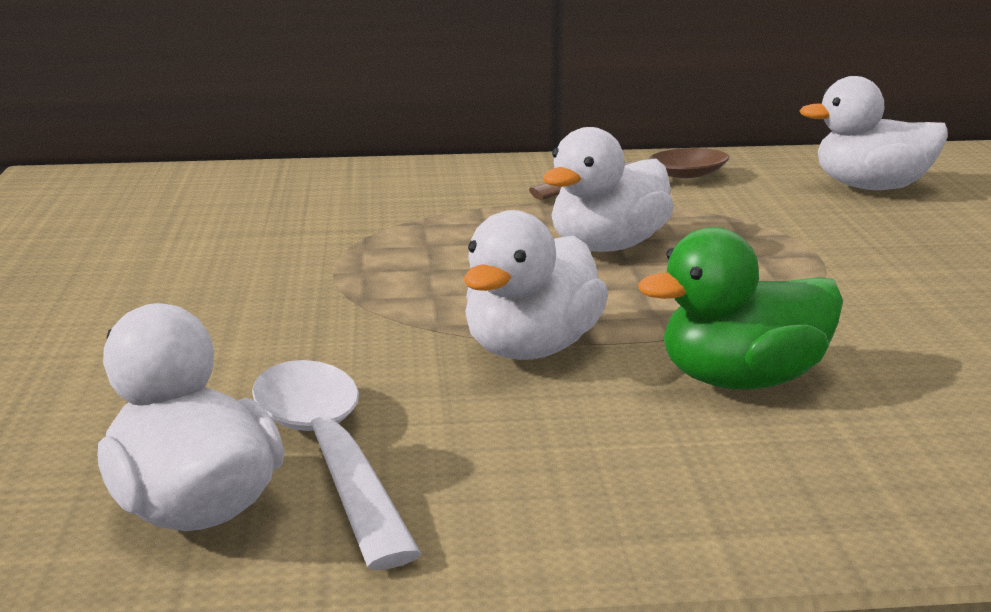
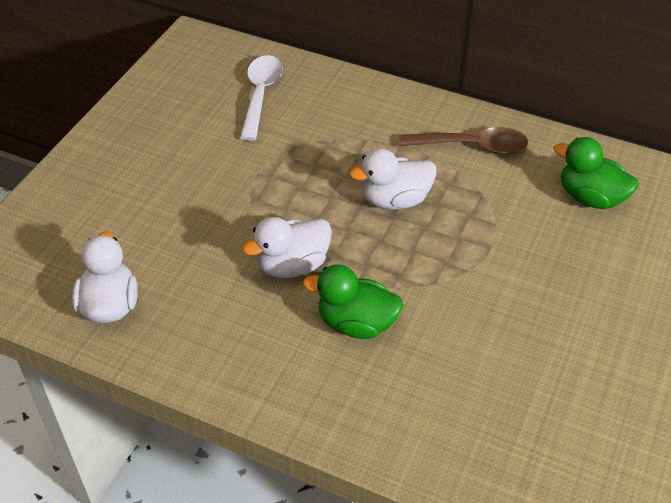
camera: 30 degrees right, 25 degrees up
white spoon [252,360,422,570] -> white spoon moved to [240,55,283,141]
white duck [799,76,948,190] -> green duck [553,137,638,209]

